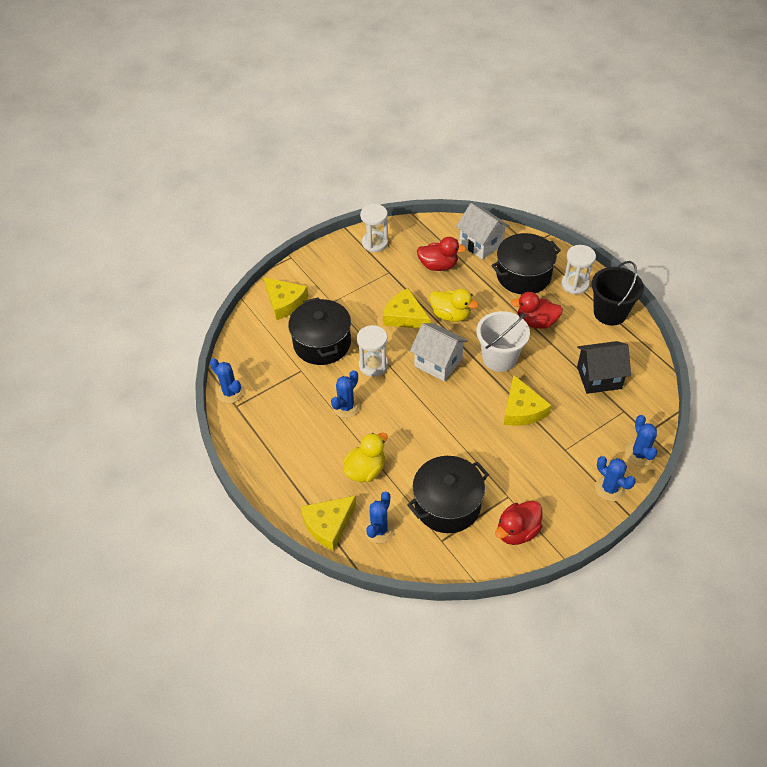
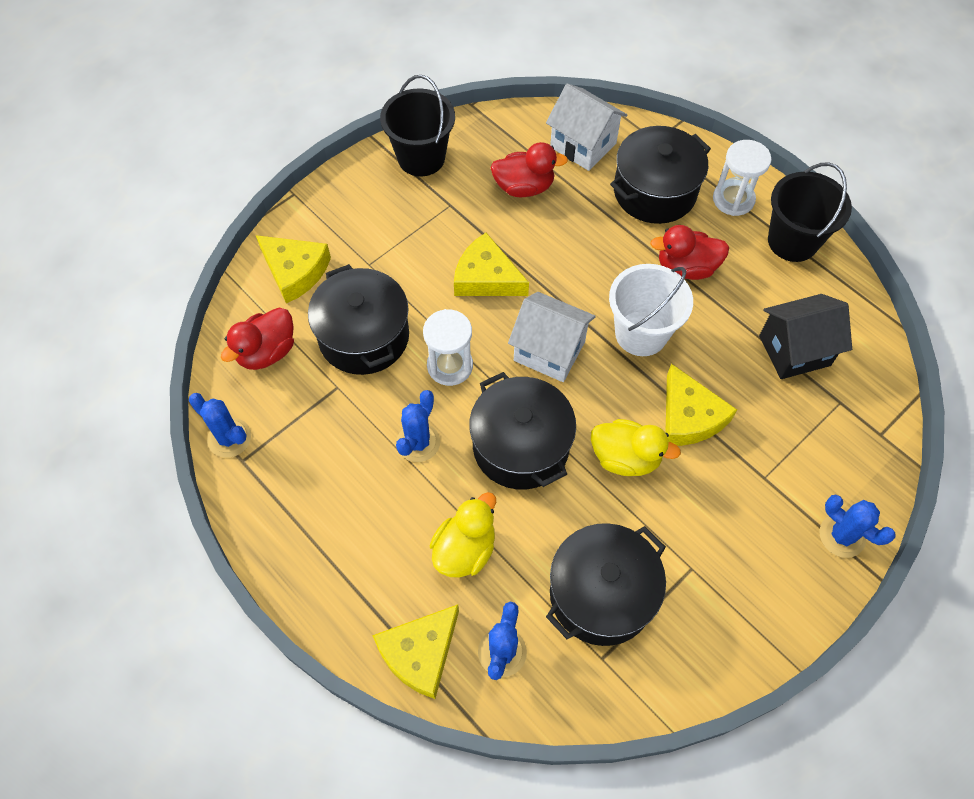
camera: 10 degrees left, 10 degrees up
white hourglass [360,204,388,252] -> black bucket [380,75,455,176]
yellow duck [430,289,479,322] -> yellow duck moved to [591,419,681,476]
red duck [495,501,542,545] -> red duck moved to [221,308,294,370]
blue cactus [625,415,657,466] -> none
none -> black pot [469,372,576,490]

